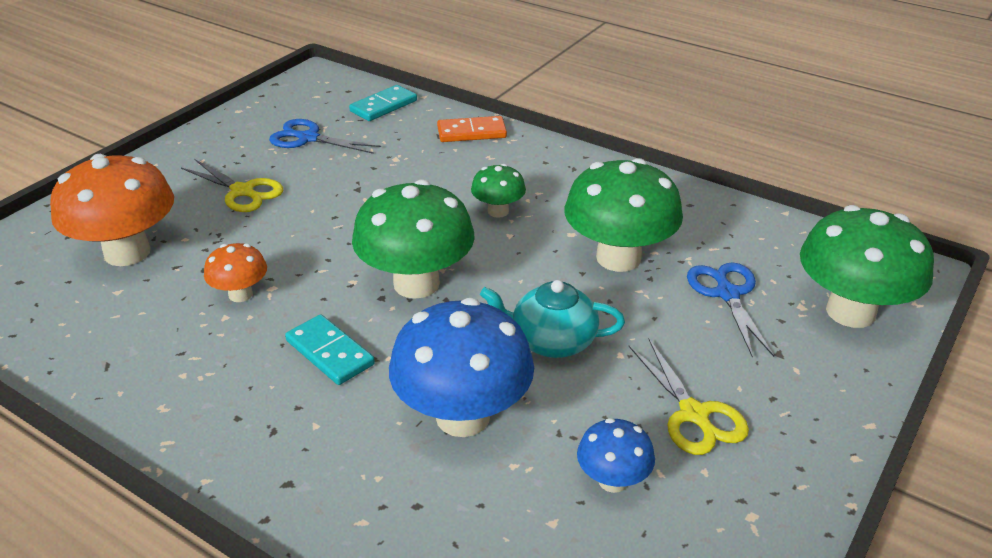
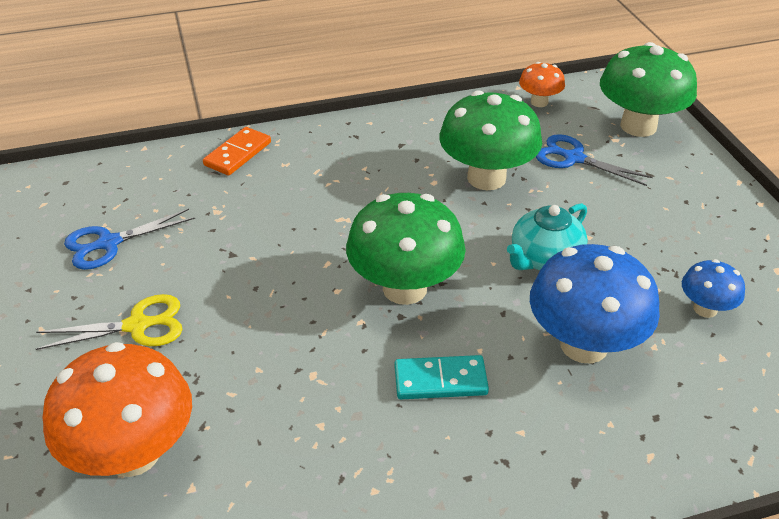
camera: 50 degrees left, 5 degrees up
orange mushroom [204,243,267,302] -> orange mushroom moved to [519,62,565,107]
turquoise domino [349,85,417,121] -> none
green mushroom [471,164,526,218] -> none
yellow scissors [629,339,749,455] -> none

